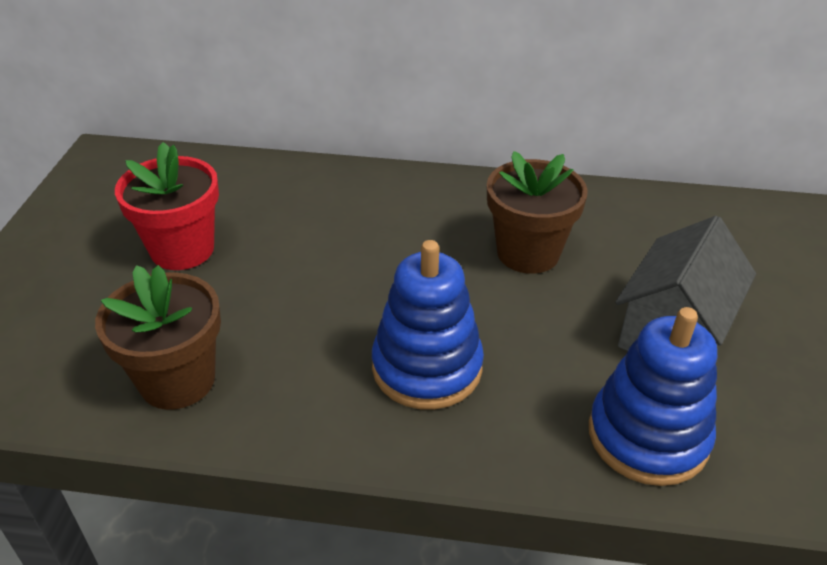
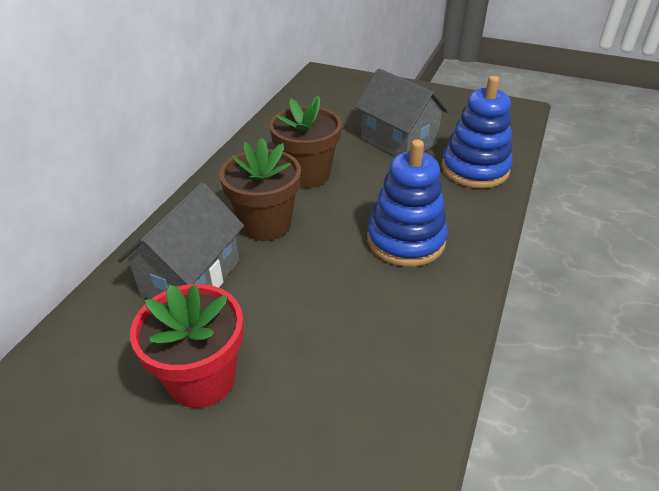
camera: 75 degrees left, 0 degrees up
brown flower pot [95,265,221,410] -> brown flower pot moved to [219,138,301,241]
none -> grey house [117,182,244,299]

